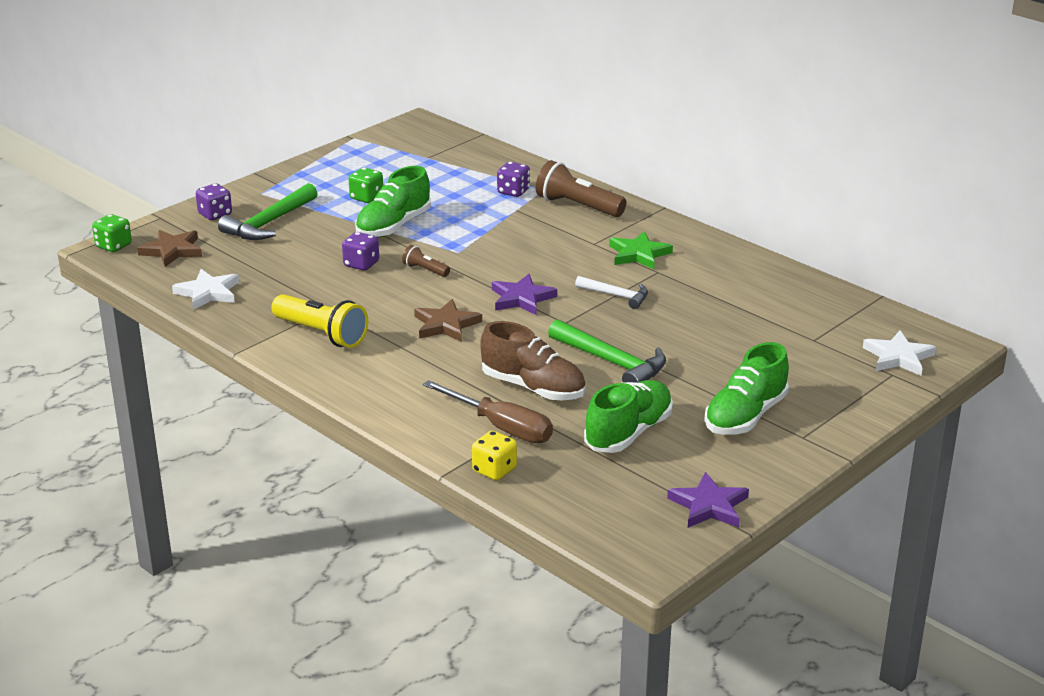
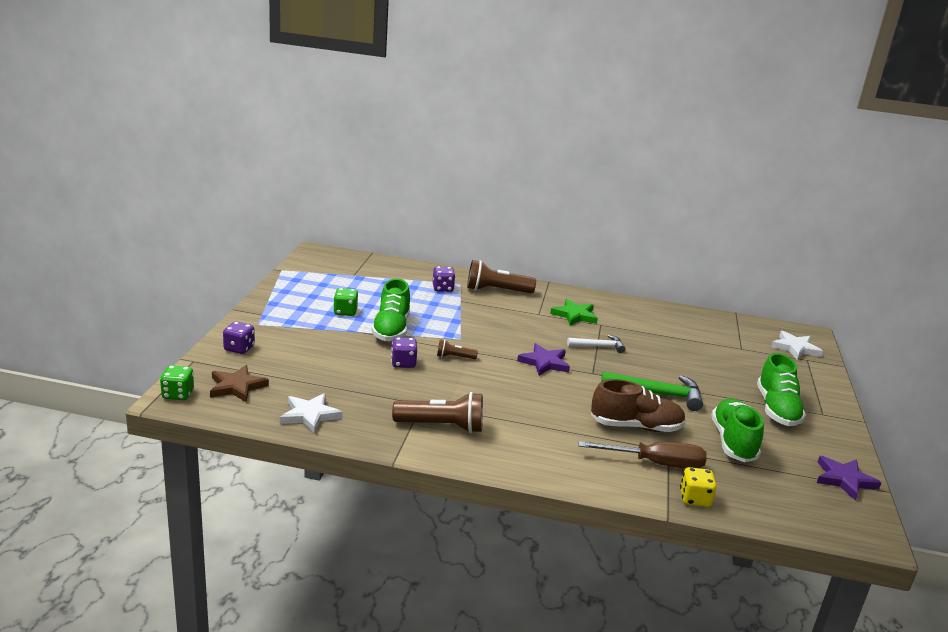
camera: 35 degrees left, 5 degrees down
green hammer [218,183,318,240] -> none
yellow flashlight [271,294,368,348] -> brown flashlight [392,392,483,433]
brown star [414,299,482,342] -> none

